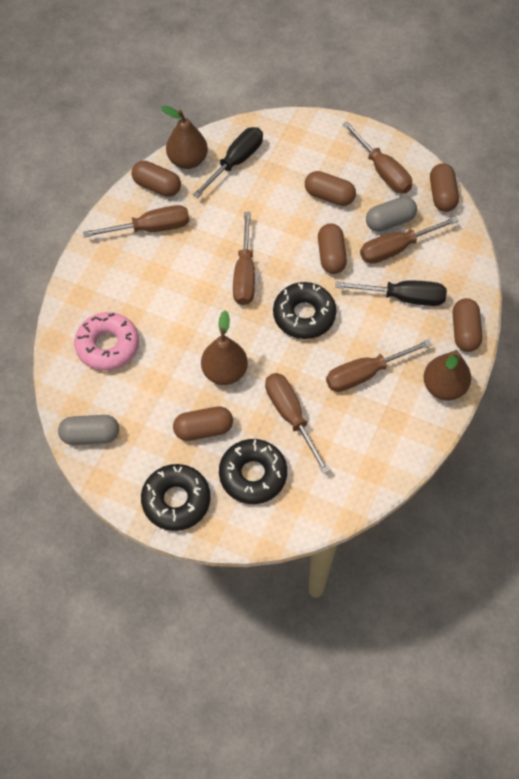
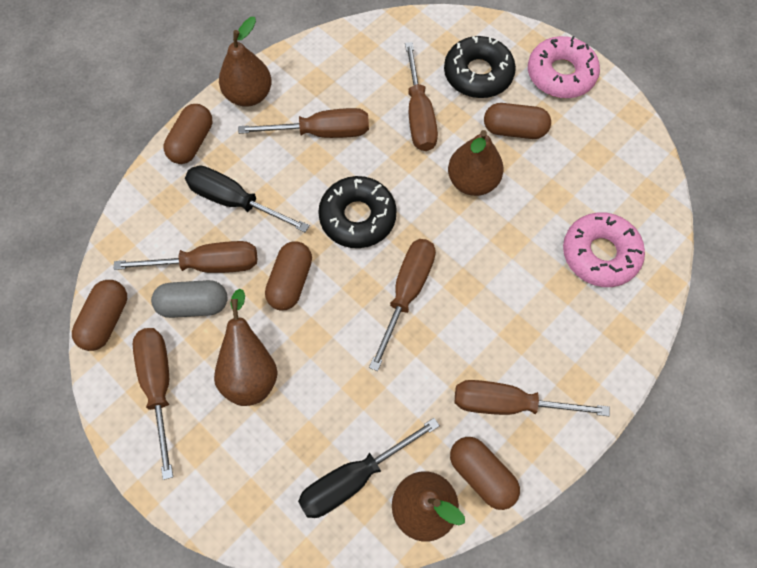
camera: 160 degrees left, 5 degrees up
grey capsule [58,415,119,445] -> none
black donut [141,464,211,531] -> pink donut [528,36,600,98]
brown capsule [305,171,356,206] -> brown pear [214,289,278,406]

